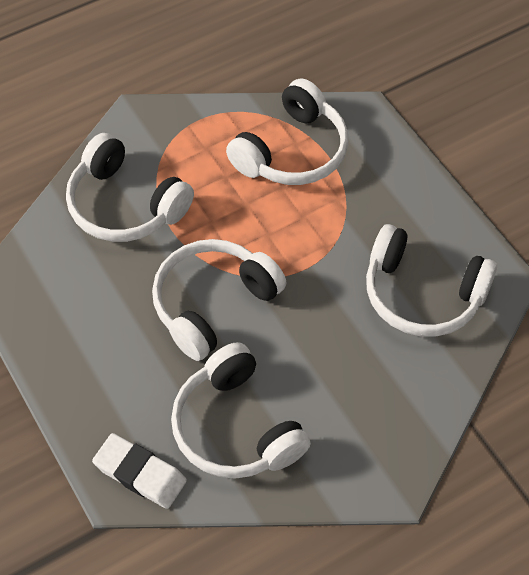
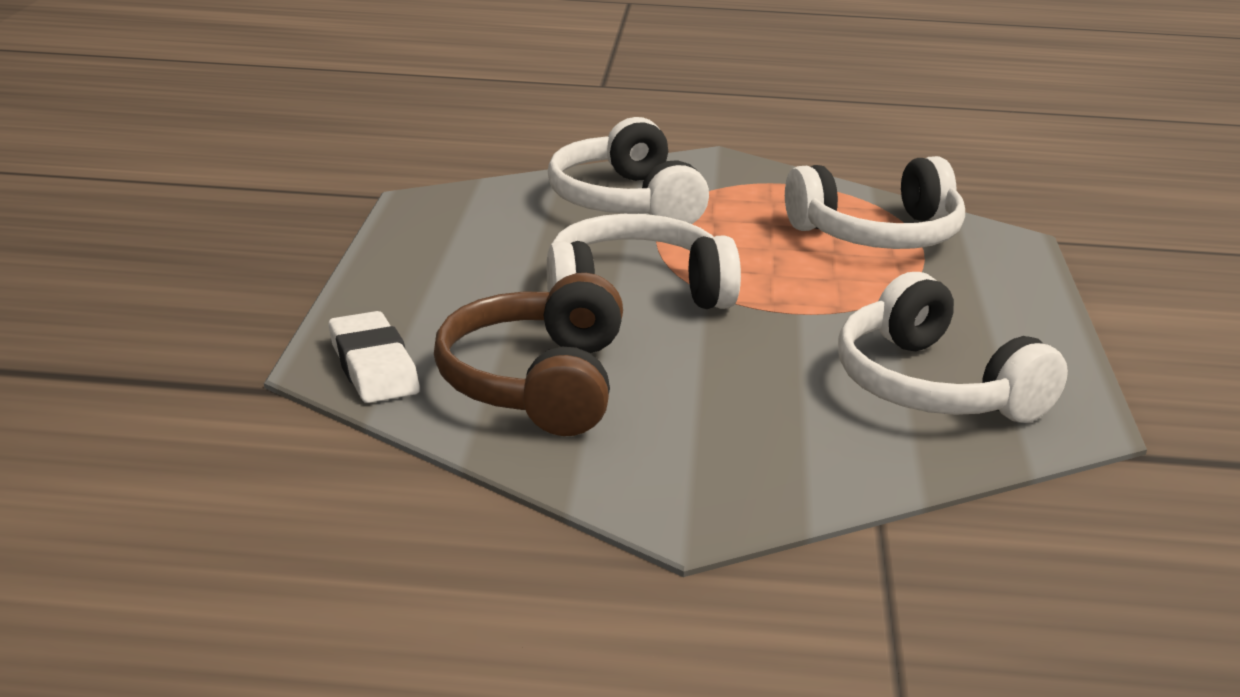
camera: 35 degrees right, 30 degrees down
white headphones [171,342,311,479] -> brown headphones [434,273,623,436]

